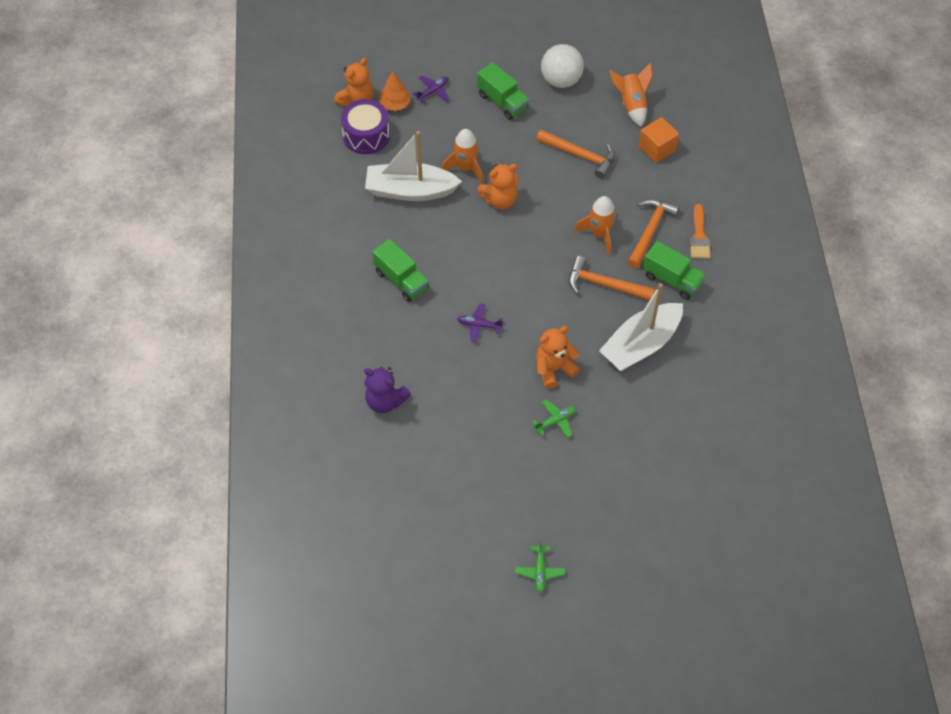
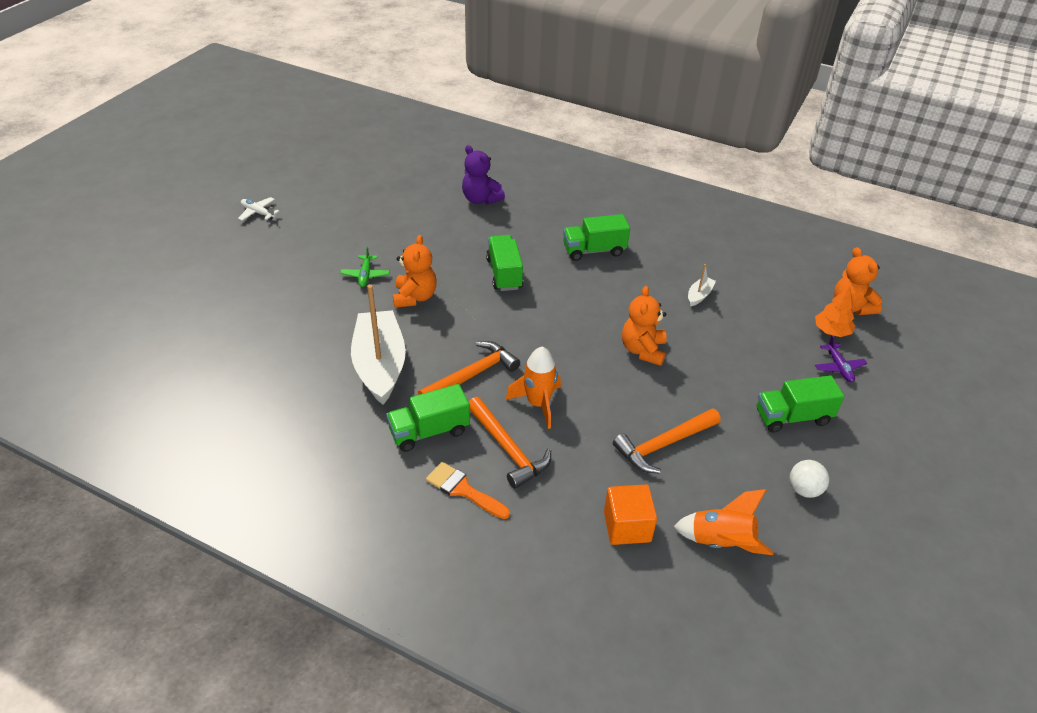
camera: 120 degrees right, 15 degrees down
purple drum [341,99,390,154] -> none
purple teddy bear [364,367,411,413] -> purple teddy bear turned 105 degrees counterclockwise [462,145,505,204]
white boat [365,131,462,201] -> white boat [688,264,716,307], size x0.41
orange rocket [442,129,483,184] -> none
purple plane [457,303,503,342] -> green truck [486,235,523,291]
green plane [515,540,566,593] -> white plane [238,197,280,221]
white ball [541,44,584,88] -> white ball [790,460,829,498], size x0.58

